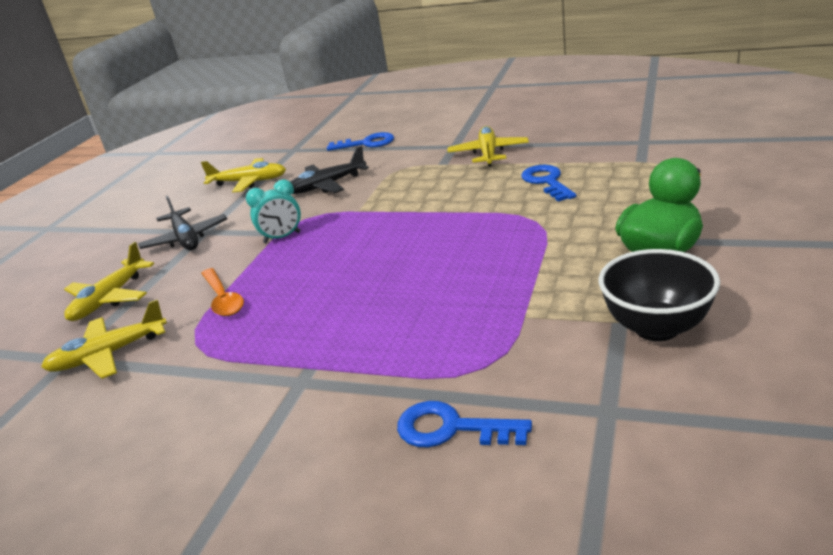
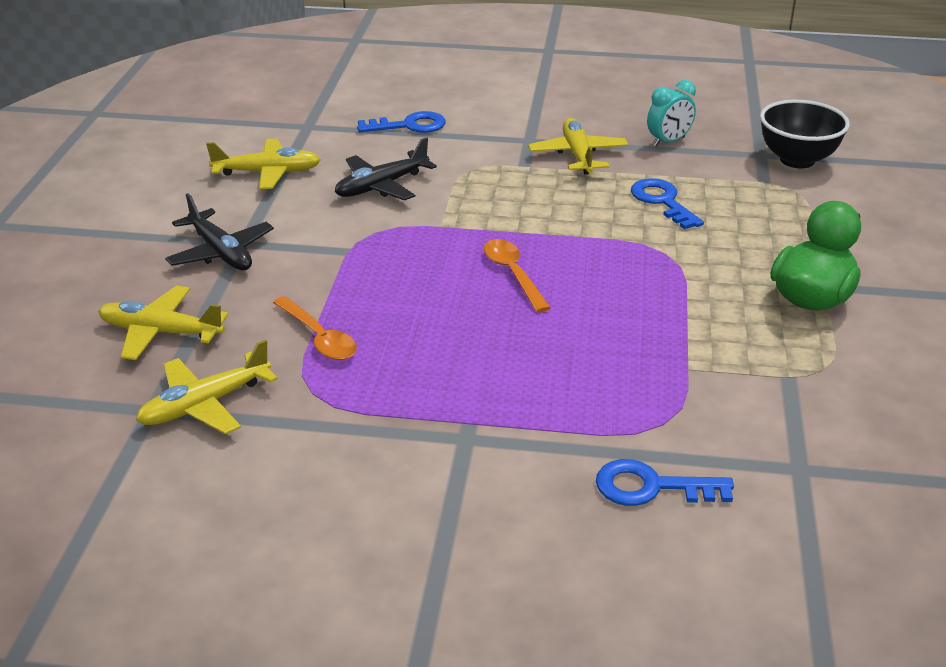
camera: 15 degrees left, 5 degrees up
yellow plane [64,242,154,321] -> yellow plane turned 90 degrees clockwise [98,286,229,360]
turquoise clock [246,179,301,243] -> turquoise clock moved to [647,80,696,147]
black bowl [599,249,720,341] -> black bowl moved to [760,100,850,168]
none -> orange spoon [484,239,551,312]

